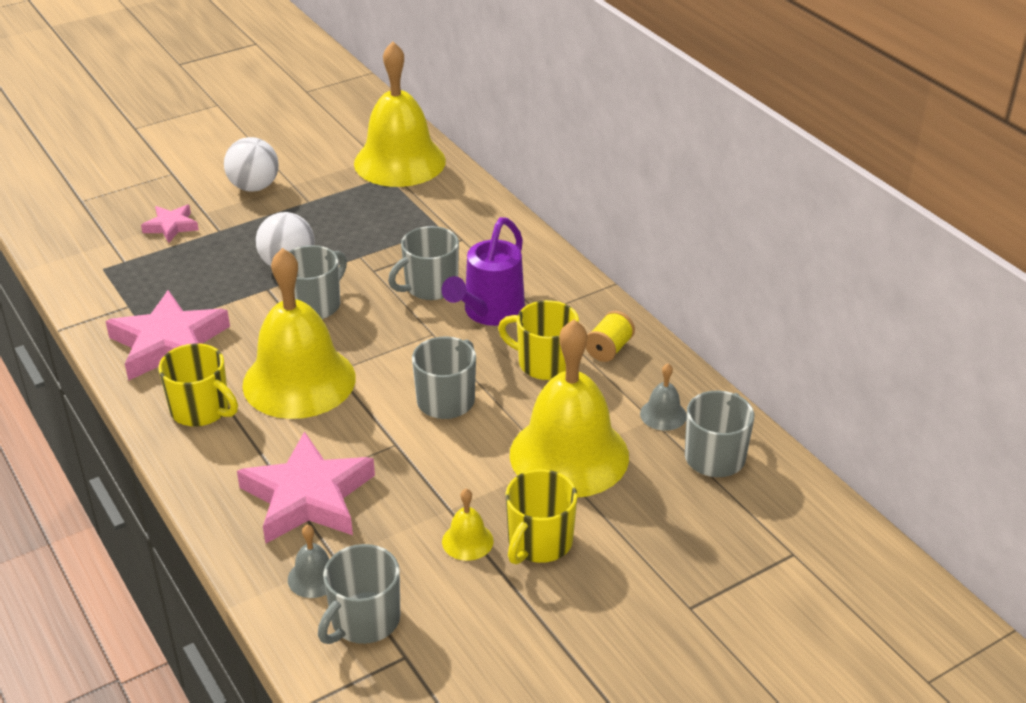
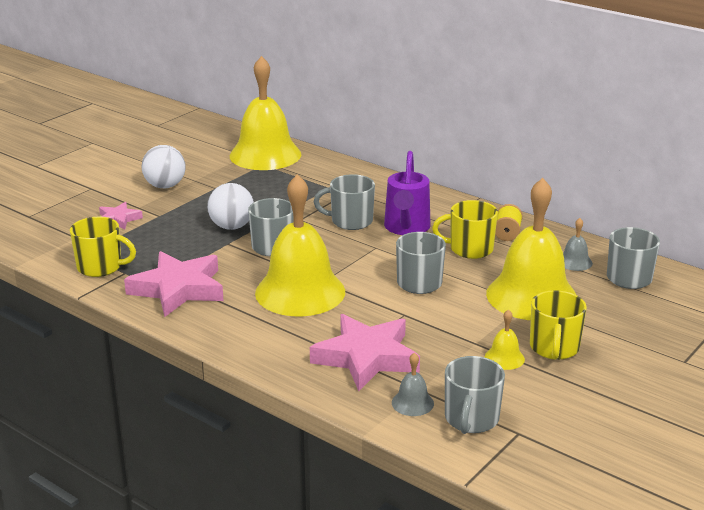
camera: 20 degrees left, 10 degrees down
yellow mug [159,343,238,427] -> yellow mug moved to [70,217,136,277]
grey mug [388,226,459,300] -> grey mug turned 60 degrees clockwise [314,174,375,230]

